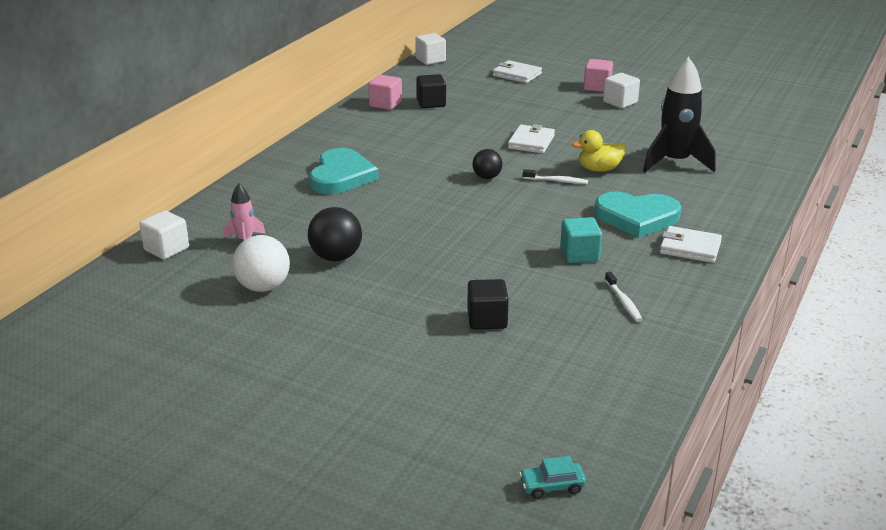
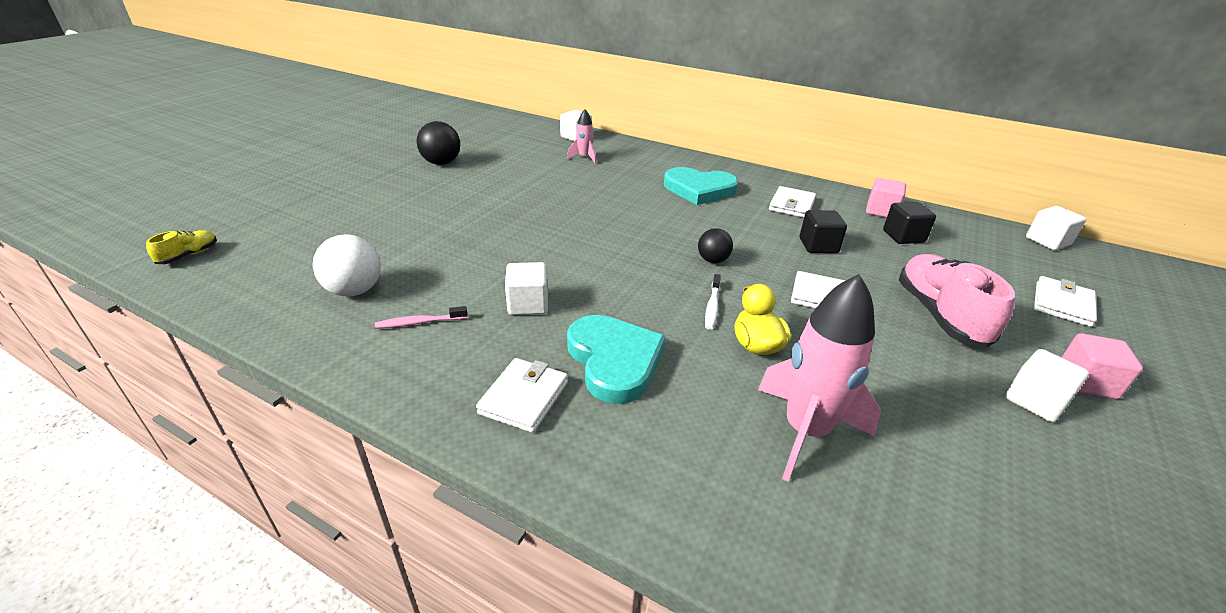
camera: 90 degrees right, 5 degrees up
white ball [232,235,290,292] -> white ball moved to [313,235,381,297]
black ball [308,207,362,261] -> black ball moved to [417,121,460,165]
black cube [467,279,509,330] -> black cube moved to [800,210,847,253]
turquoise car [519,456,586,499] -> yellow shoe [146,230,217,264]
turquoise cube [560,217,602,263] -> white cube [505,262,548,315]
turquoise heart [594,192,681,238] -> turquoise heart turned 150 degrees clockwise [567,315,666,404]
white toothbrush [605,272,643,322] -> pink toothbrush [375,306,467,329]
black rocket [643,57,716,173] -> pink rocket [758,274,881,482]
none -> white wallet [769,186,816,218]
none -> pink shoe [899,254,1015,348]

